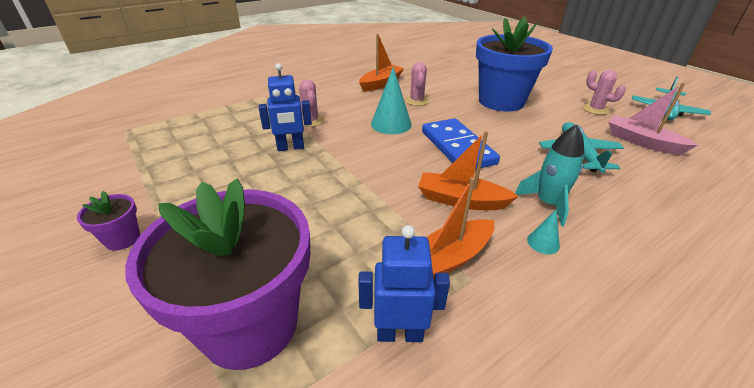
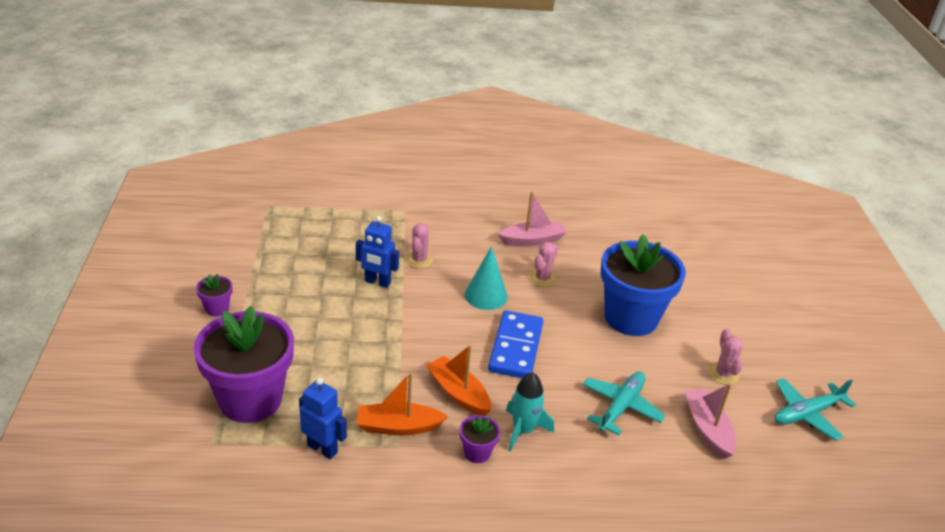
camera: 30 degrees right, 0 degrees up
orange boat [359,34,404,92] -> pink boat [498,192,566,246]
turquoise cone [527,209,560,254] -> purple flower pot [460,415,500,463]

